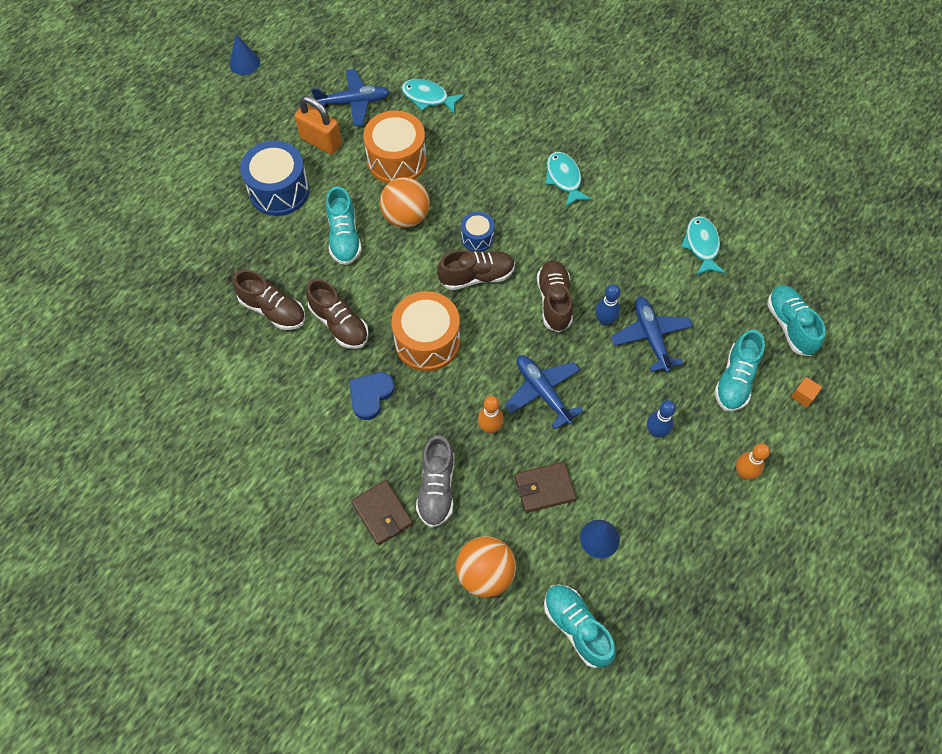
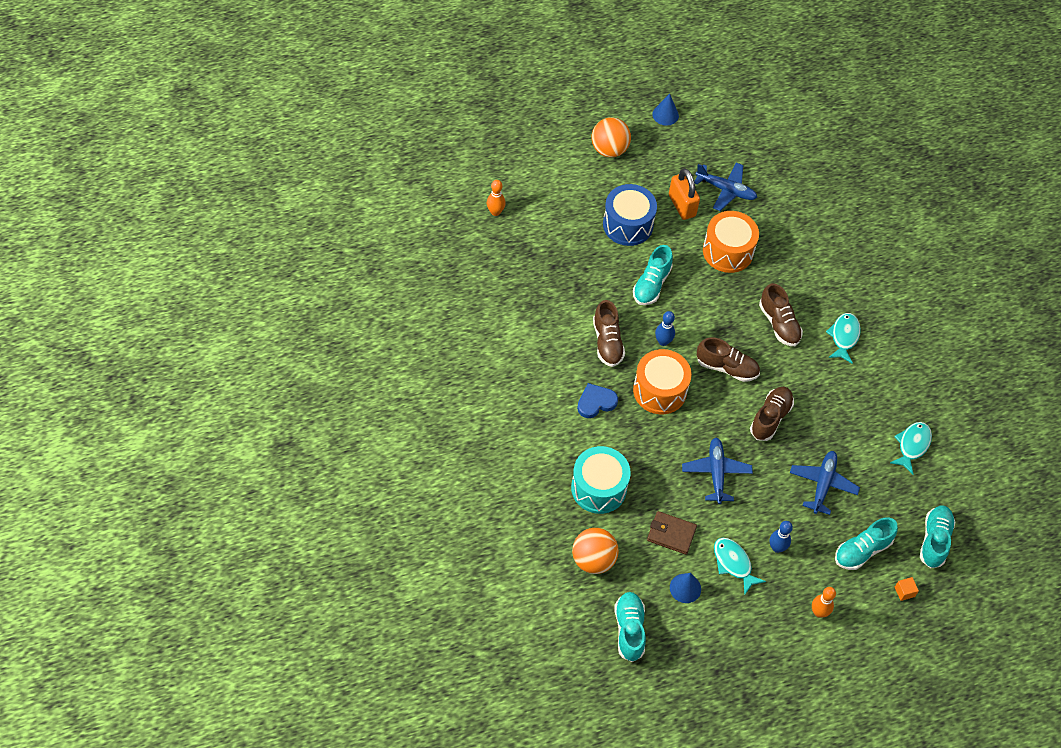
camera: 30 degrees right, 5 degrees down
brown shoe [233,270,305,330] -> brown shoe moved to [759,283,803,346]
brown wallet [351,480,413,545] -> none
orange ball [380,177,430,228] -> orange ball moved to [592,117,631,157]
turquoise fish [401,79,465,114] -> turquoise fish moved to [714,537,766,595]
grey shoe [416,435,454,528] -> turquoise drum [571,446,631,514]
blue drum [461,211,494,251] -> none
orange bowling pin [478,396,504,433] -> orange bowling pin moved to [487,180,506,216]
blue bowling pin [595,284,620,326] -> blue bowling pin moved to [655,311,675,346]

